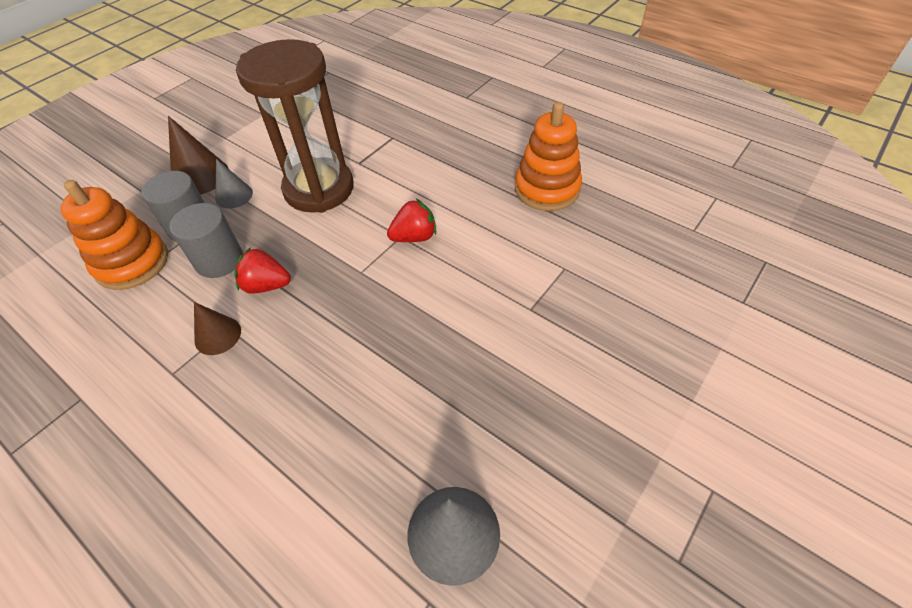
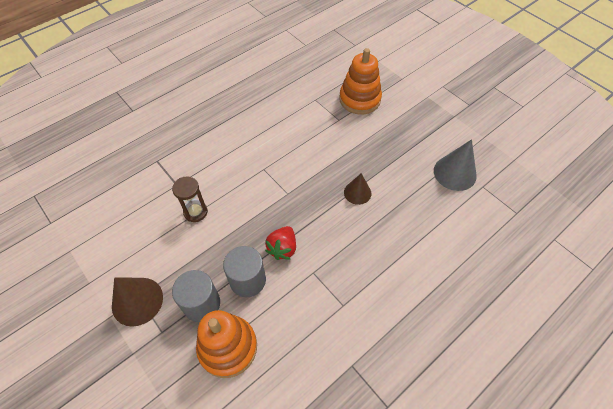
camera: 80 degrees left, 5 degrees up
brown cone [194,302,241,355] -> brown cone moved to [344,173,371,205]
grey cone [215,159,253,209] -> none
brown hourglass [236,39,353,213] -> brown hourglass [172,176,208,222], size x0.44
red strawberry [387,199,436,242] -> none
orange stacking toy [515,102,582,211] -> orange stacking toy moved to [339,48,382,114]

